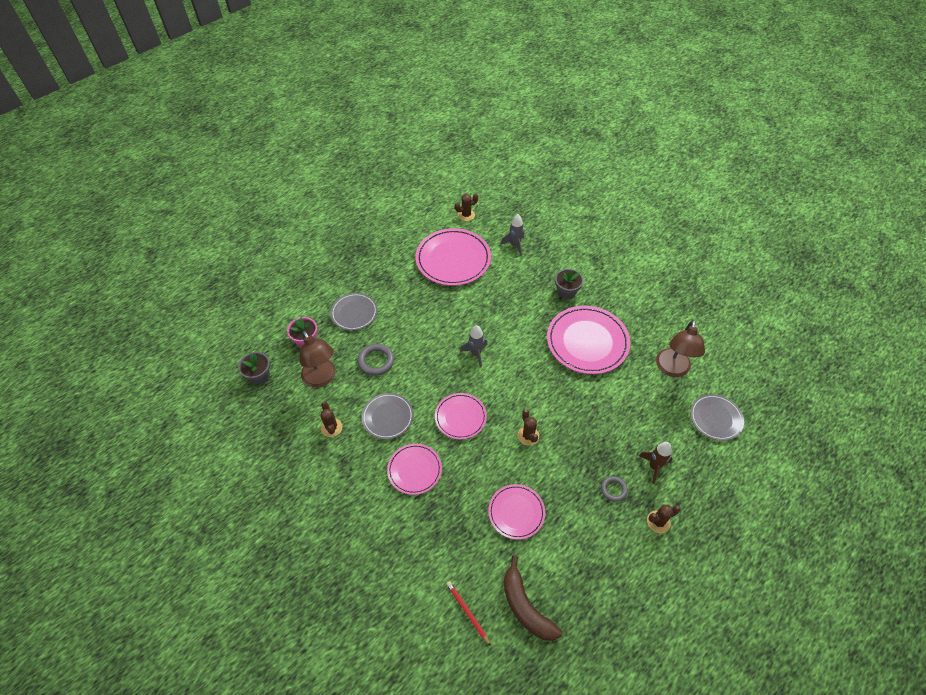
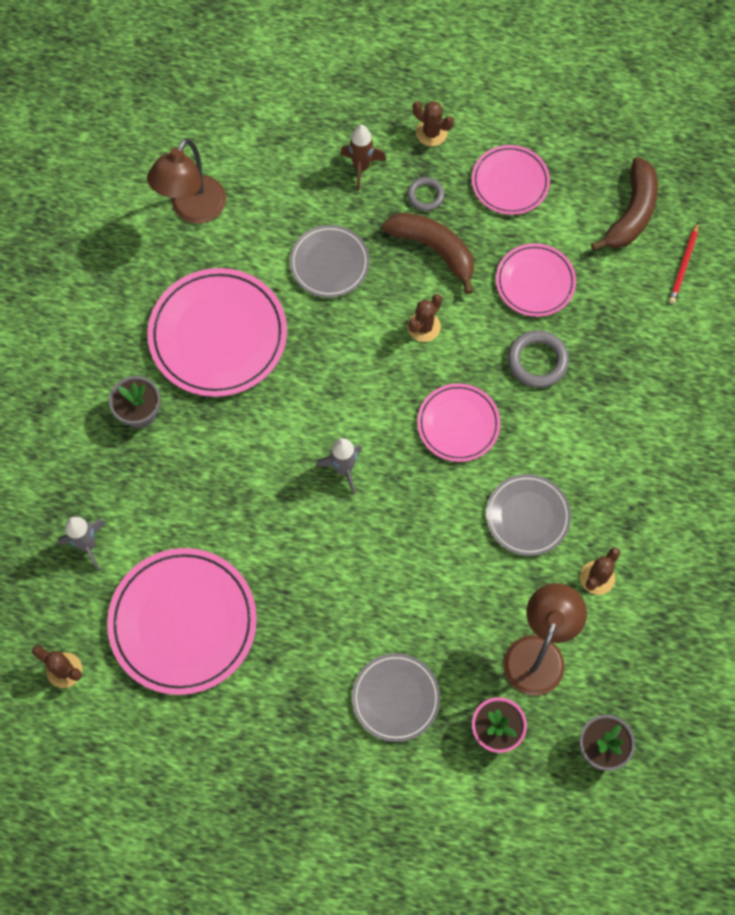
camera: 125 degrees left, 15 degrees up
grey ring [357,343,394,376] -> grey ring moved to [508,330,569,388]
pink plate [387,444,442,495] -> pink plate moved to [472,145,550,215]
brown lamp [656,320,705,377] -> brown lamp turned 135 degrees clockwise [147,138,226,224]
grey plate [690,394,744,441] -> grey plate moved to [290,225,370,298]
none -> brown banana [382,213,474,294]

